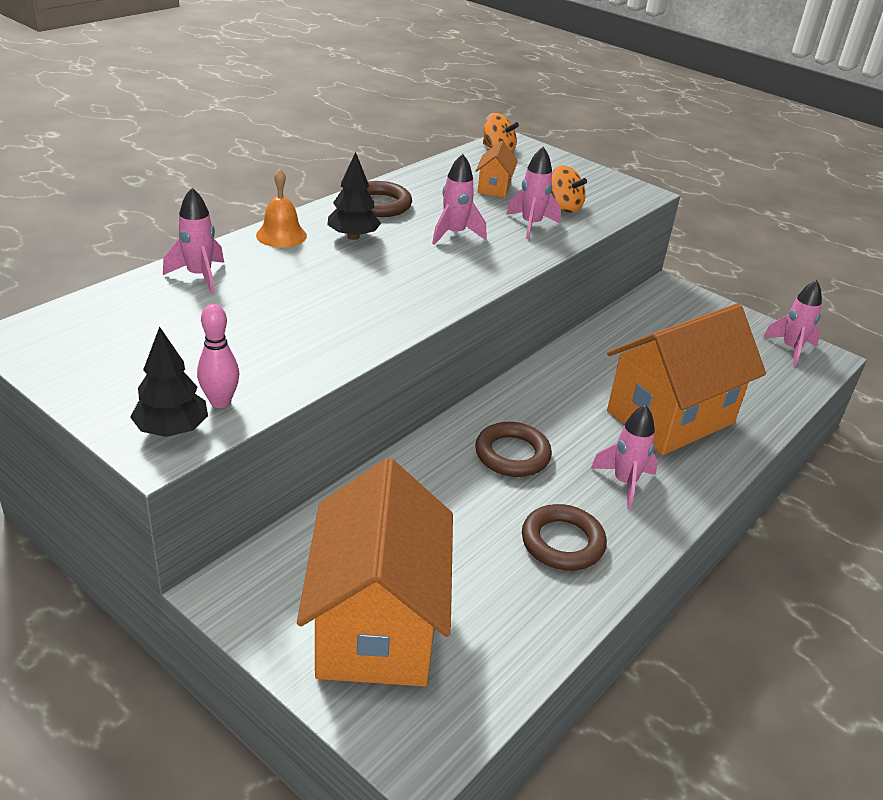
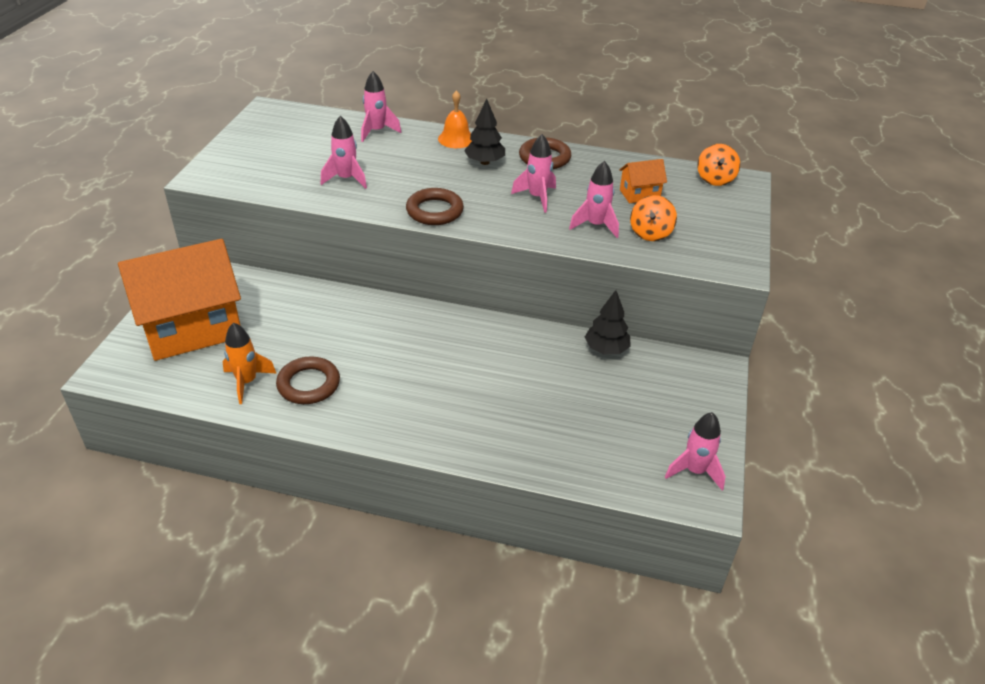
camera: 65 degrees right, 5 degrees up
black tree [130,327,208,437] -> black tree moved to [585,290,631,354]
pink bowling pin [197,304,239,408] -> none
brown ring [475,422,552,477] -> brown ring moved to [406,188,464,225]
pink rocket [591,405,658,509] -> pink rocket moved to [321,116,367,189]
orange house [607,303,766,455] -> none
none -> orange rocket [222,322,276,404]

